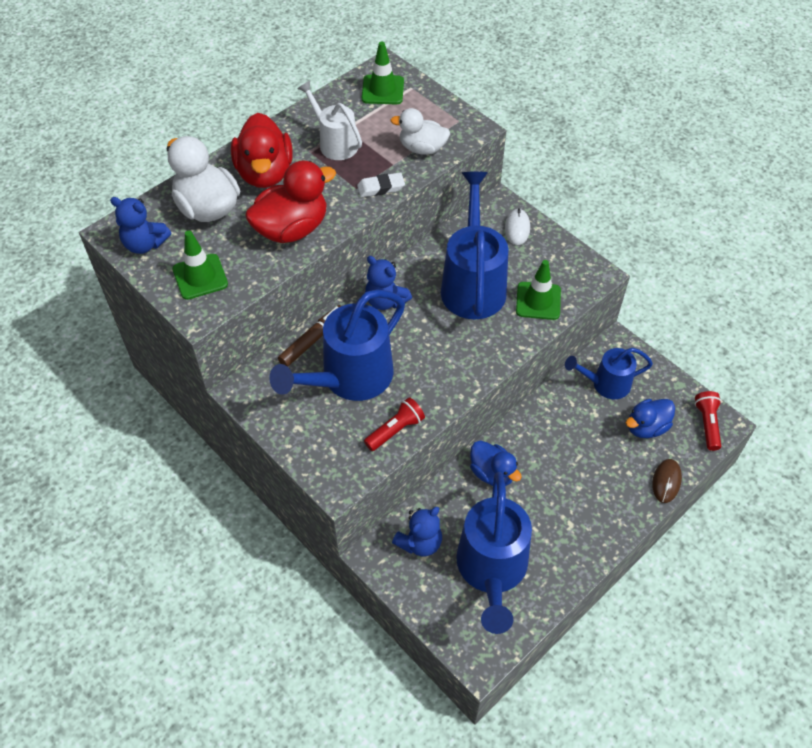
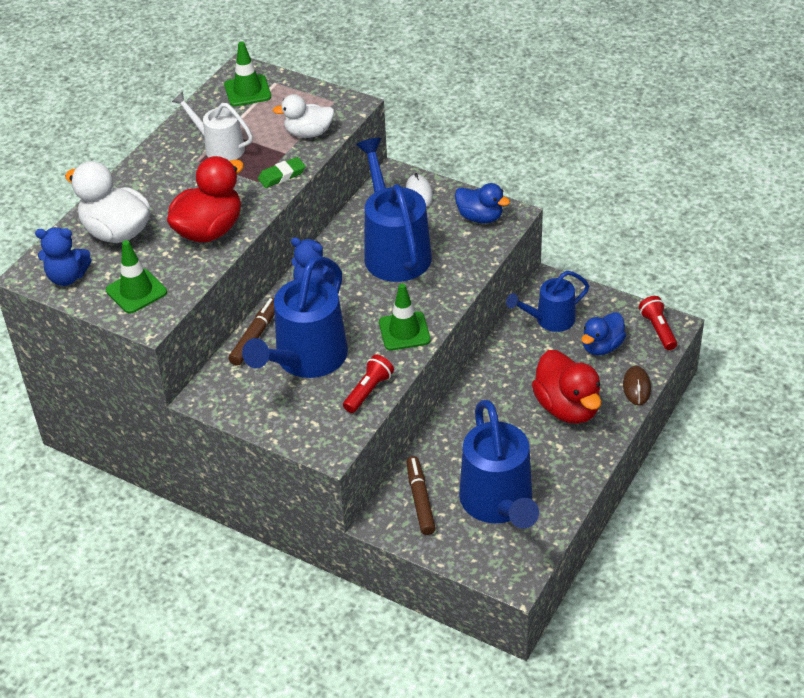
camera: 15 degrees left, 10 degrees down
red duck [231,113,293,188] -> red duck moved to [532,350,602,424]
white eraser [357,172,405,197] -> green eraser [258,157,306,188]
blue teddy bear [392,507,442,557] -> brown marker [407,456,436,535]
blue duck [470,441,522,486] -> blue duck moved to [455,183,510,223]
green traffic cone [516,260,561,320] -> green traffic cone moved to [379,284,430,351]

